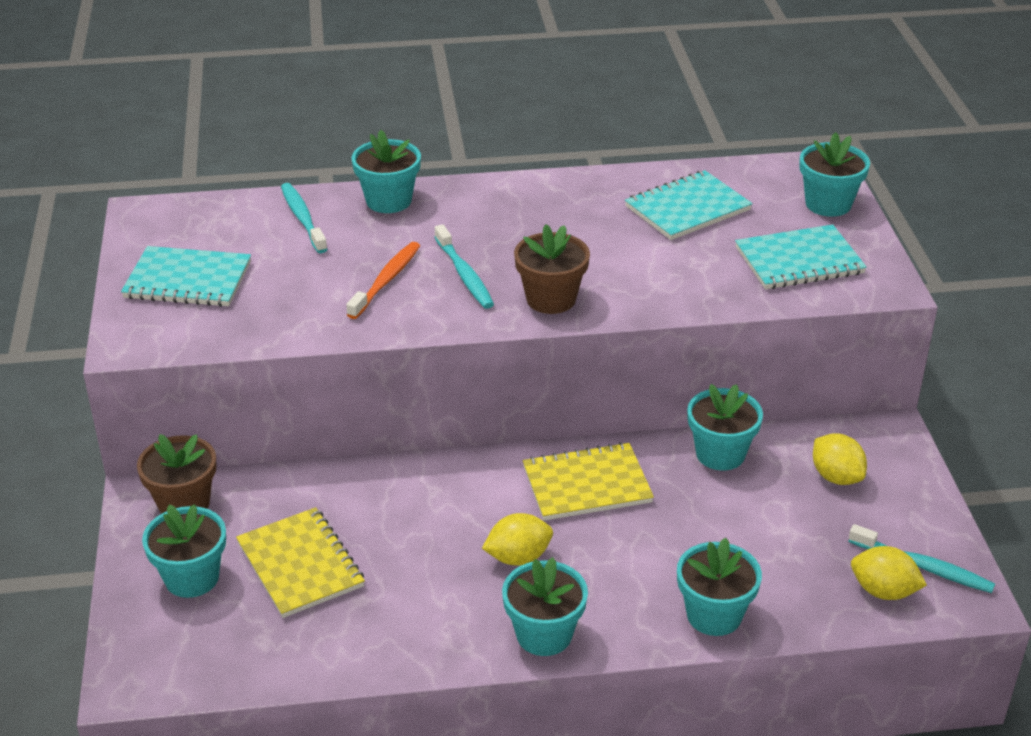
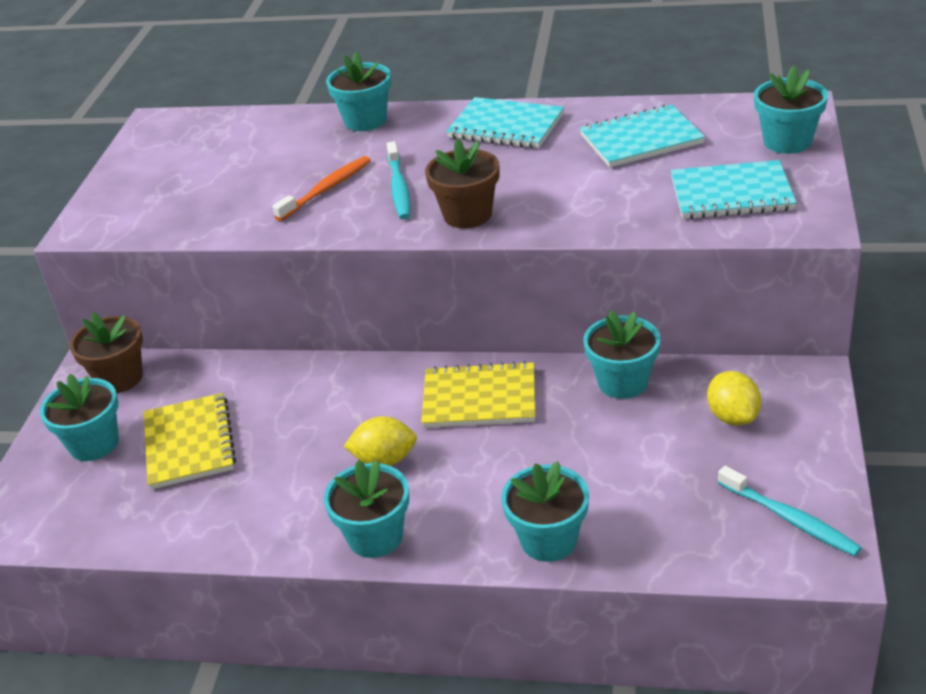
camera: 20 degrees right, 0 degrees up
turquoise notebook [121,246,251,307] -> turquoise notebook moved to [446,97,564,148]
turquoise toothbrush [281,183,328,253] -> none
yellow lemon [851,546,927,600] -> none

